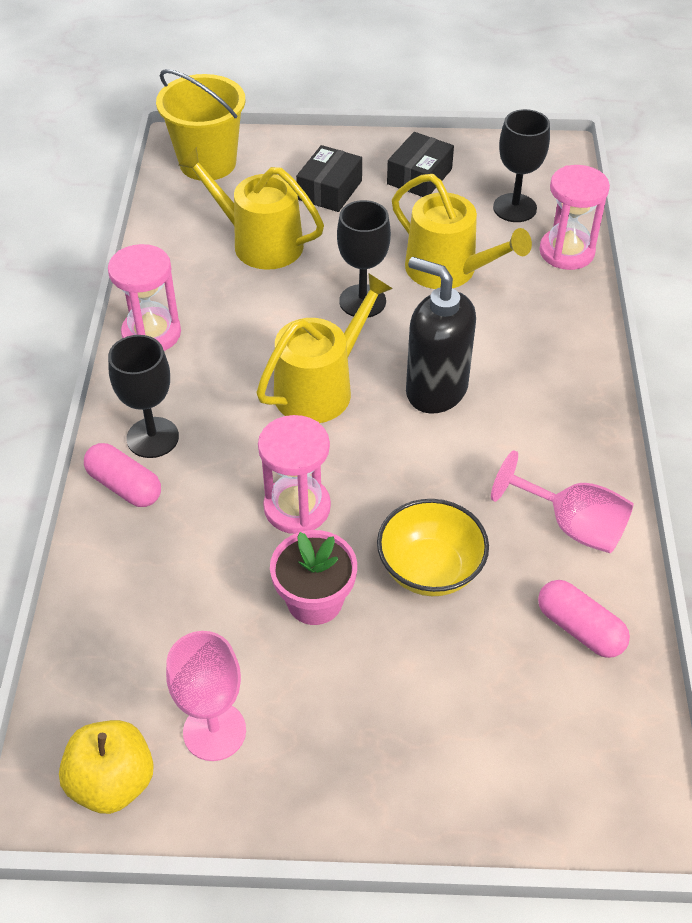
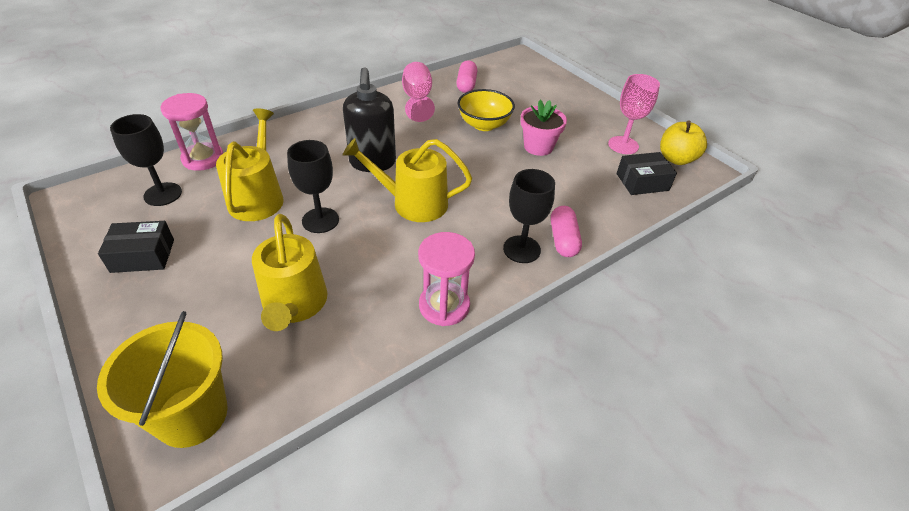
camera: 130 degrees left, 5 degrees down
pink hourglass [258,415,331,534] -> none
black box [296,145,362,212] -> black box moved to [617,152,677,195]

